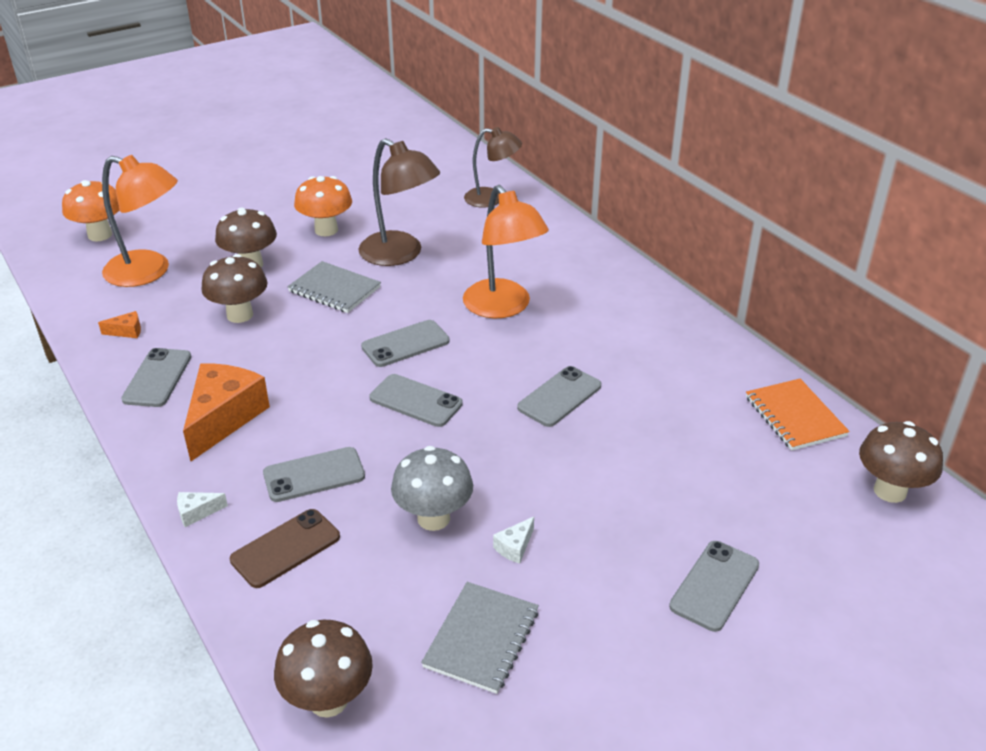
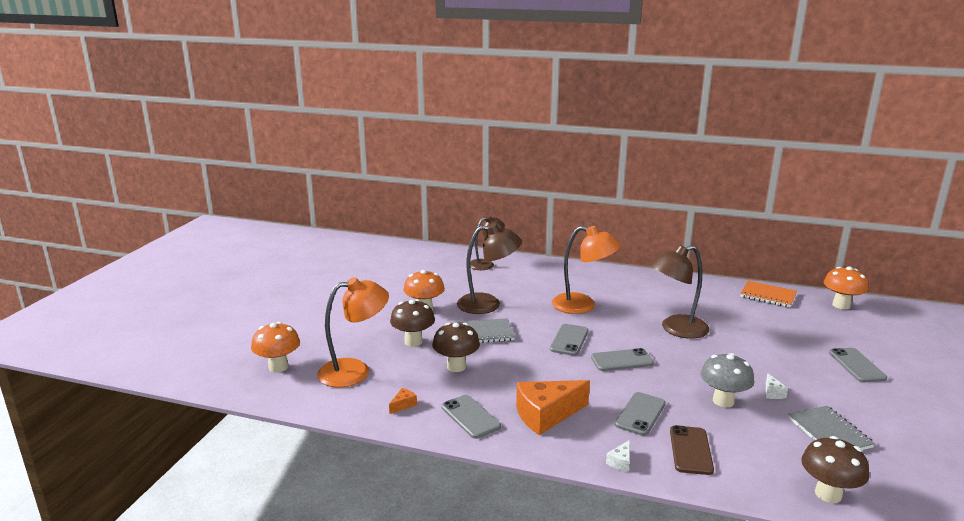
camera: 40 degrees left, 15 degrees down
orange cheese [183,363,270,461] -> orange cheese turned 90 degrees counterclockwise [516,380,590,435]
grey phone [517,366,601,427] -> brown lamp [650,245,709,339]
brown mushroom [859,421,943,503] -> orange mushroom [824,266,868,309]

